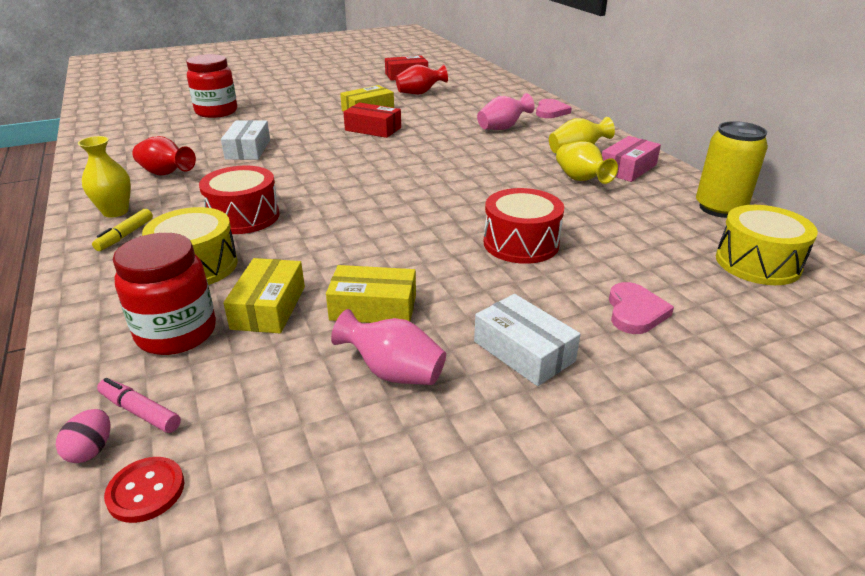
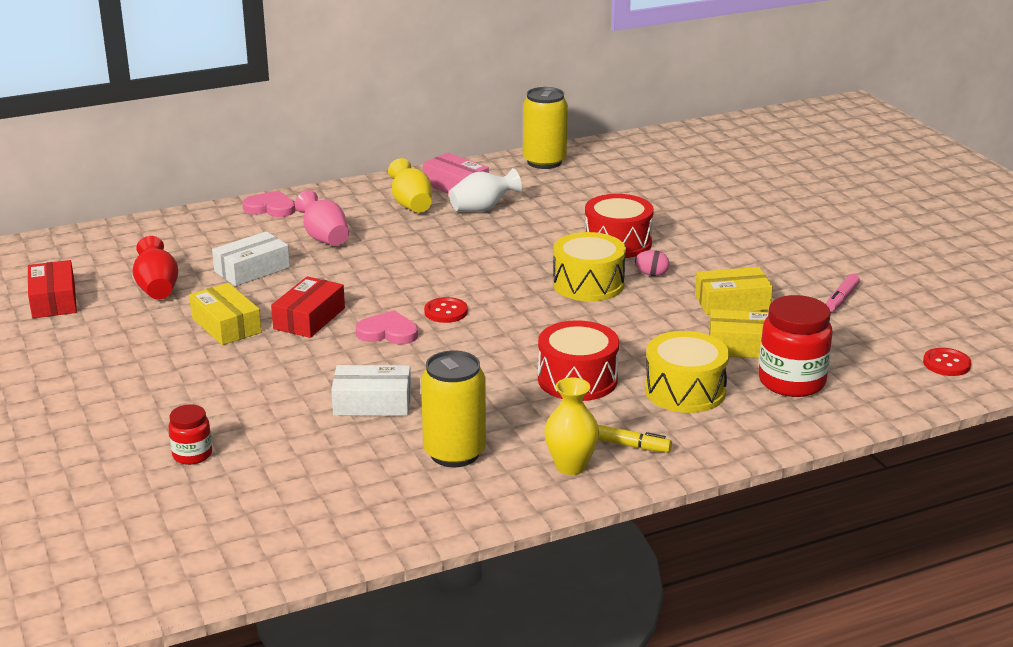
camera: 90 degrees left, 5 degrees down
pink egg [56,409,110,463] -> pink egg moved to [635,250,669,276]
pink marker [97,378,181,433] -> pink marker moved to [826,274,860,312]
red vase [132,136,196,176] -> yellow can [421,350,486,467]
red jar [186,54,237,118] -> red jar [168,404,212,465], size x0.55
yellow box [326,265,416,323] -> yellow box turned 75 degrees clockwise [695,267,773,315]
pink vase [331,309,446,385] -> none
white box [474,294,581,386] -> white box moved to [212,231,290,286]
yellow vase [556,141,618,184] -> white vase [449,168,522,212]
pink heart [609,282,674,334] -> pink heart moved to [356,310,418,344]
yellow drum [716,205,818,285] -> yellow drum moved to [553,232,626,301]
none -> red button [424,297,468,323]

